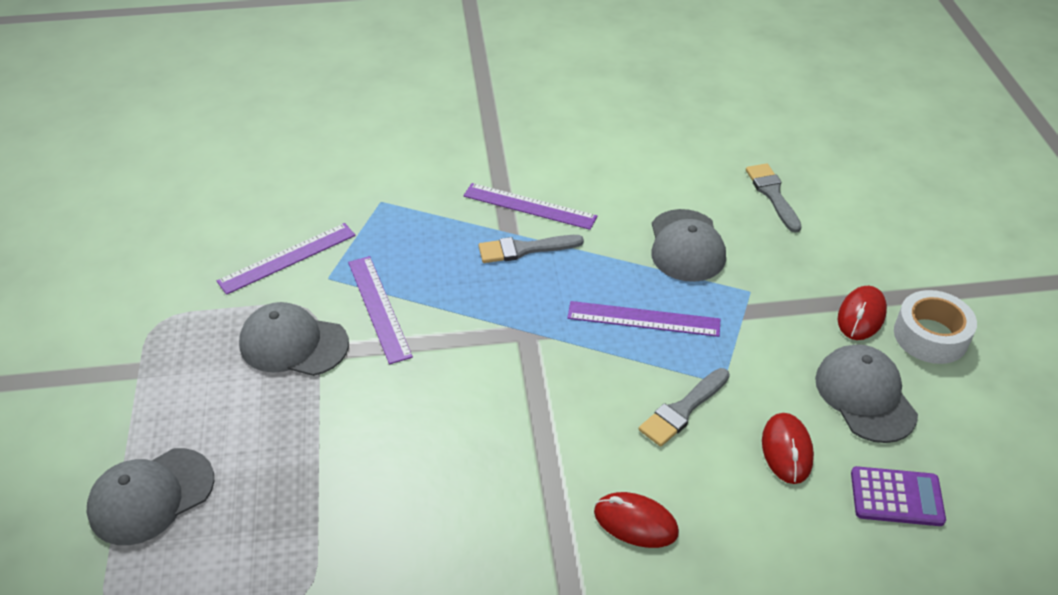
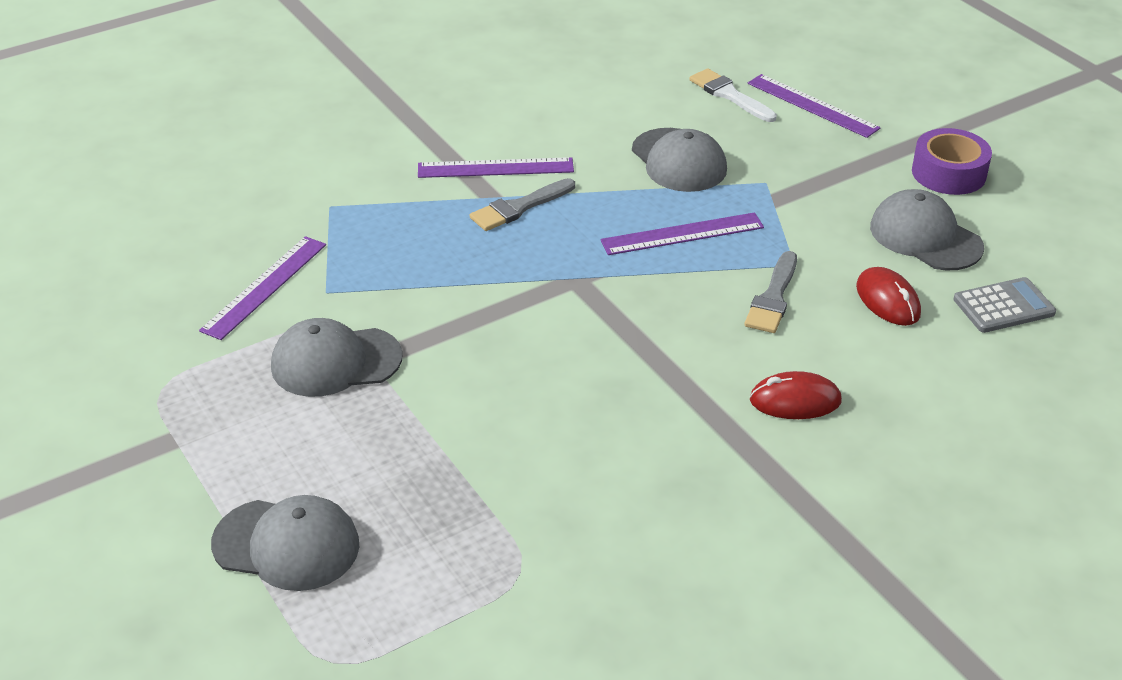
camera: 25 degrees left, 5 degrees down
grey cap [87,448,214,545] -> grey cap turned 105 degrees counterclockwise [211,495,359,591]
purple ruler [348,256,413,364] -> purple ruler moved to [748,74,881,138]
grey brush [746,163,802,233] -> white brush [690,68,777,122]
red mouse [838,286,887,340] -> none
purple calculator [851,466,946,526] -> grey calculator [953,277,1056,333]
white tape [894,290,977,364] -> purple tape [912,128,992,195]

